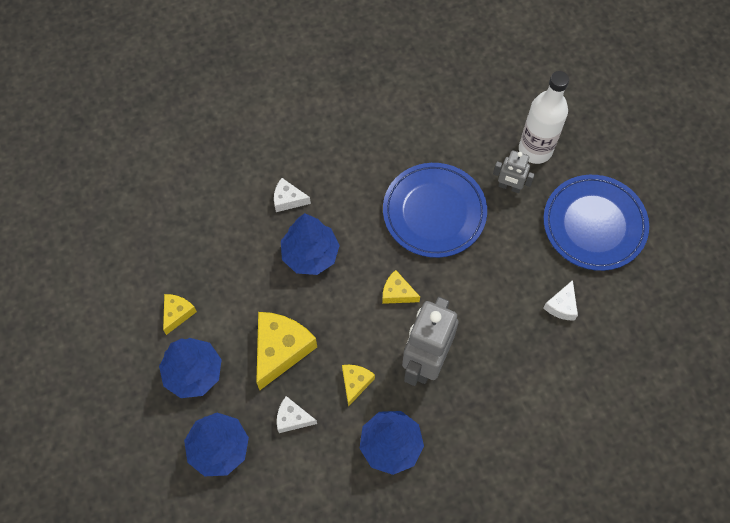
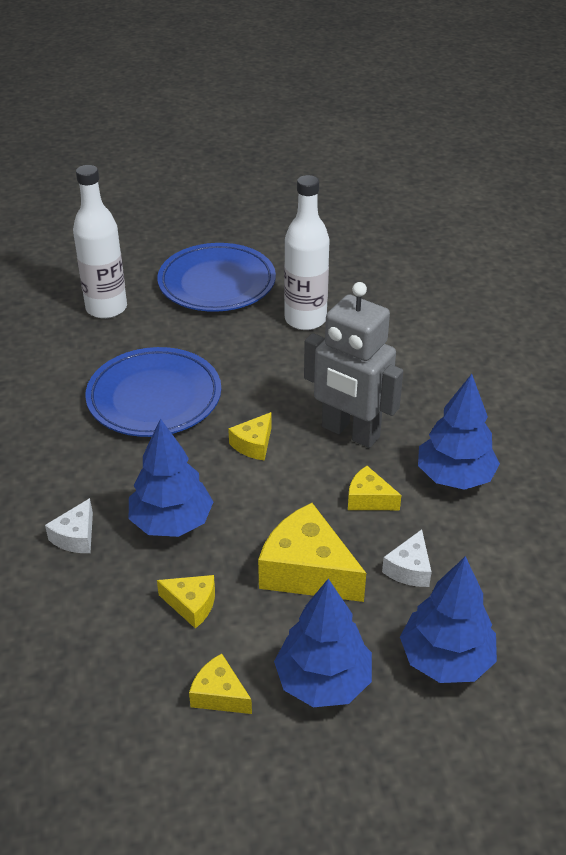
camera: 80 degrees left, 25 degrees down
grey robot [493,150,535,193] -> none
white cheese [543,280,578,321] -> white bottle [284,175,330,330]
none -> yellow cheese [157,575,215,629]

